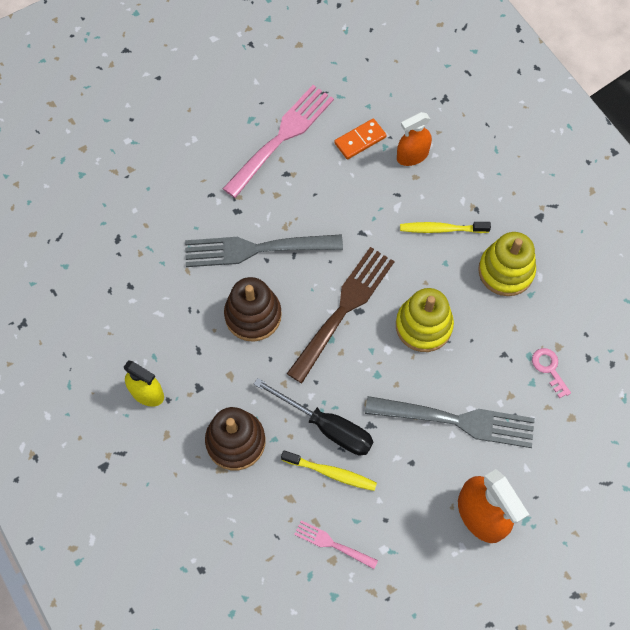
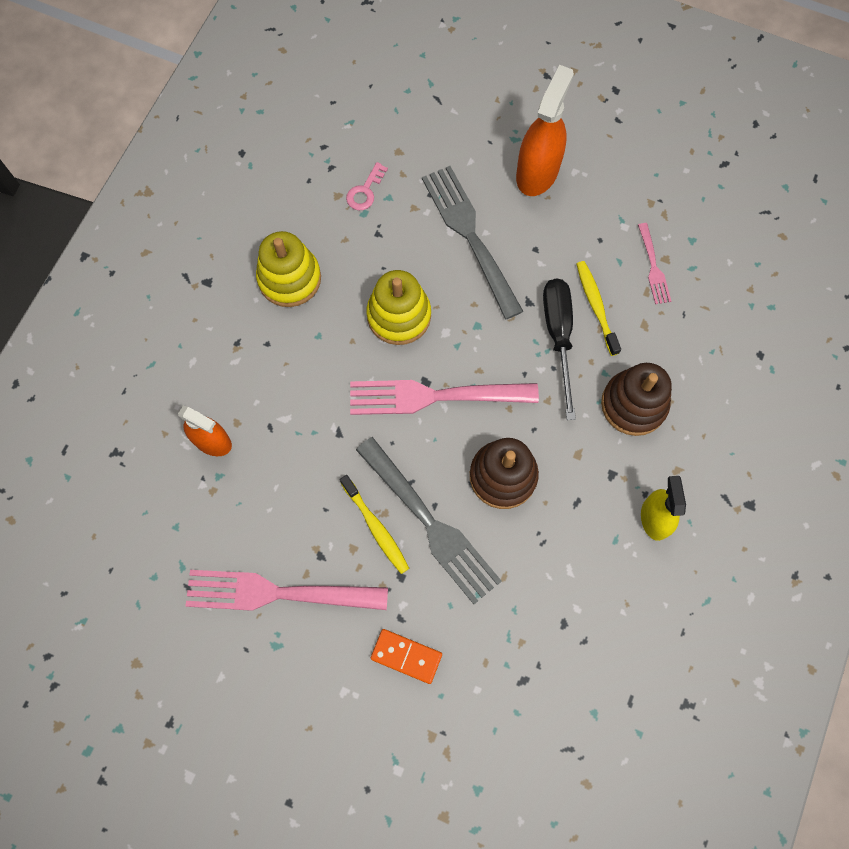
camera: 125 degrees left, 5 degrees up
brown fork [287,247,395,383] -> pink fork [350,380,539,415]
orange domino [334,118,386,159] -> orange domino moved to [371,629,442,684]
yellow toothbrush [400,222,491,233] -> yellow toothbrush moved to [340,475,409,574]

